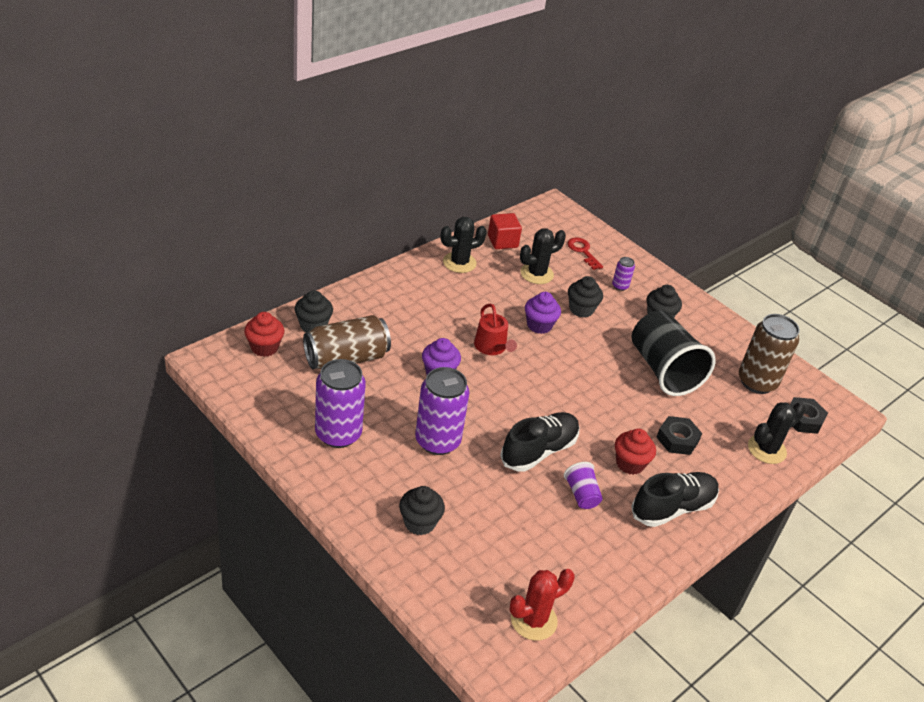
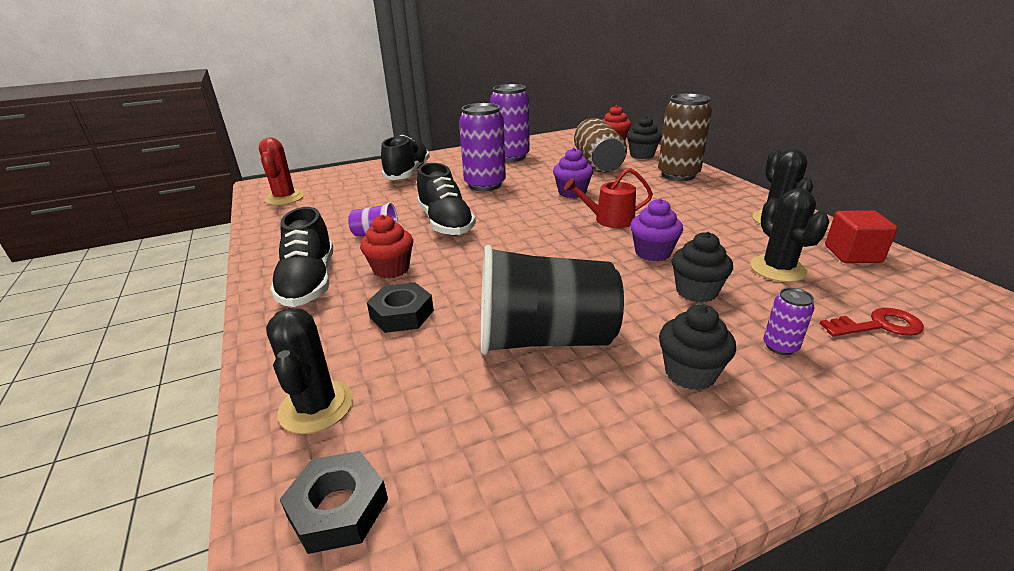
camera: 115 degrees right, 10 degrees down
black cupcake [399,486,445,535] -> black shoe [381,135,430,180]
brown can [739,314,800,394] -> brown can moved to [658,93,712,181]

